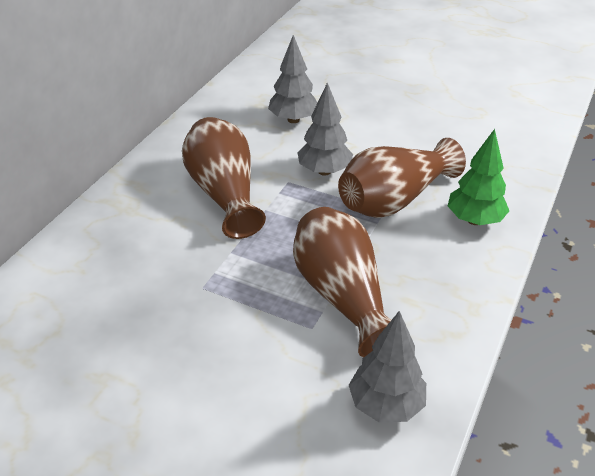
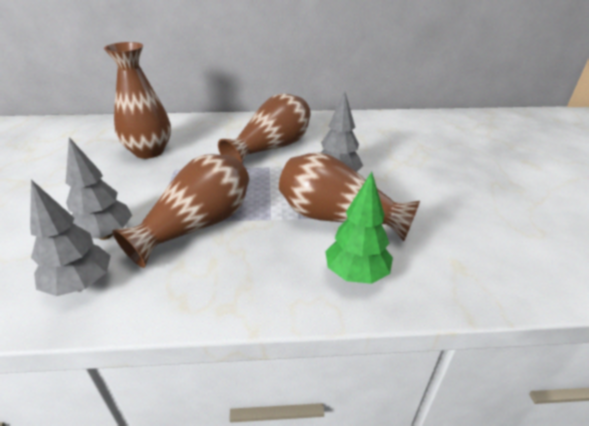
camera: 60 degrees right, 5 degrees down
grey tree [268,35,317,123] -> grey tree moved to [66,137,132,240]
none -> brown vase [104,42,171,159]

